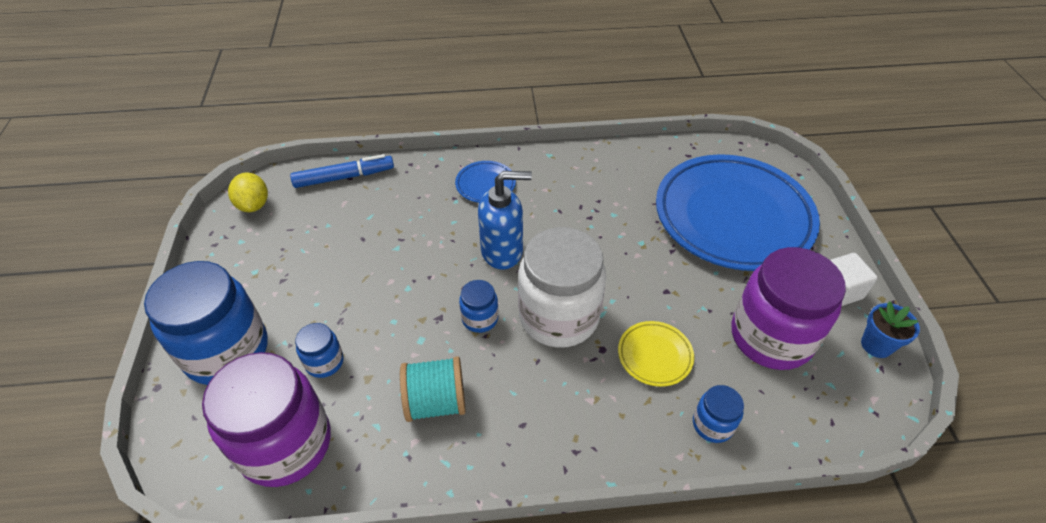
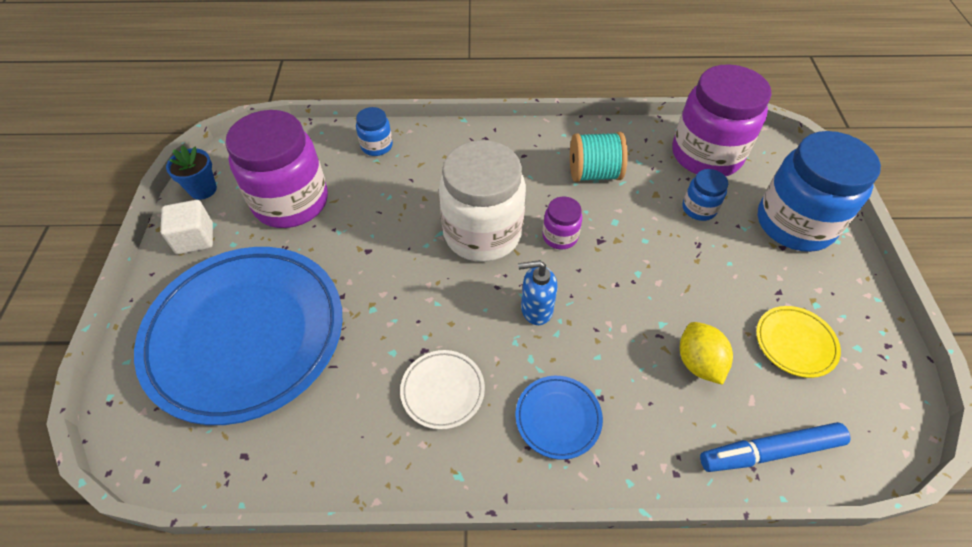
camera: 175 degrees left, 5 degrees up
yellow lemon [228,172,268,212] -> yellow lemon moved to [680,322,733,385]
blue jar [459,280,498,333] -> purple jar [542,197,582,249]
blue soap dispenser [478,171,532,269] -> blue soap dispenser [518,260,558,325], size x0.66
yellow plate [618,321,694,387] -> yellow plate moved to [756,306,841,378]
none -> white plate [400,350,485,430]

